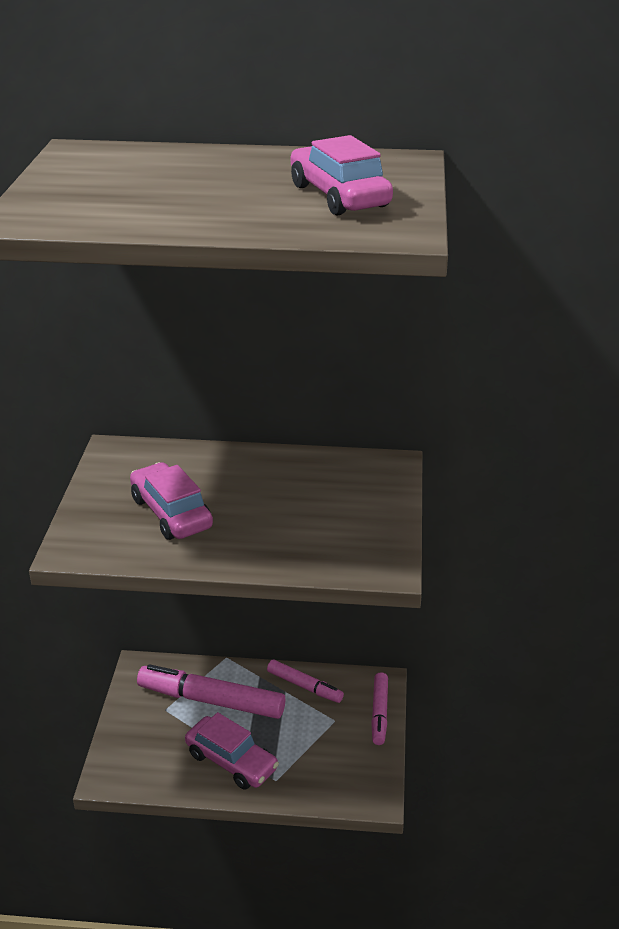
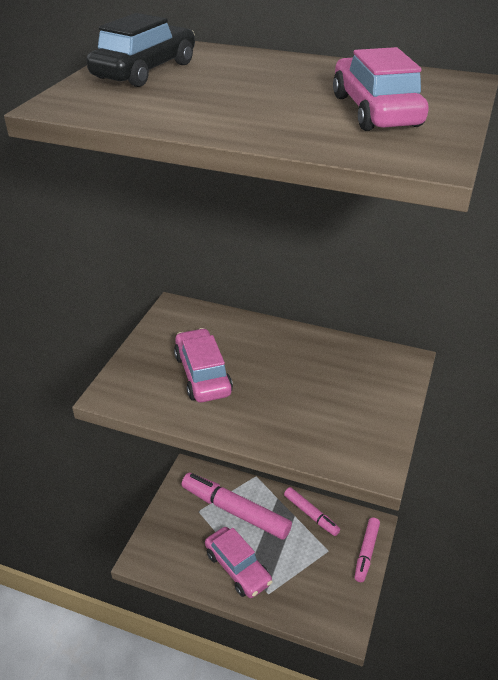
camera: 15 degrees right, 5 degrees up
none -> black car [86,13,195,87]

